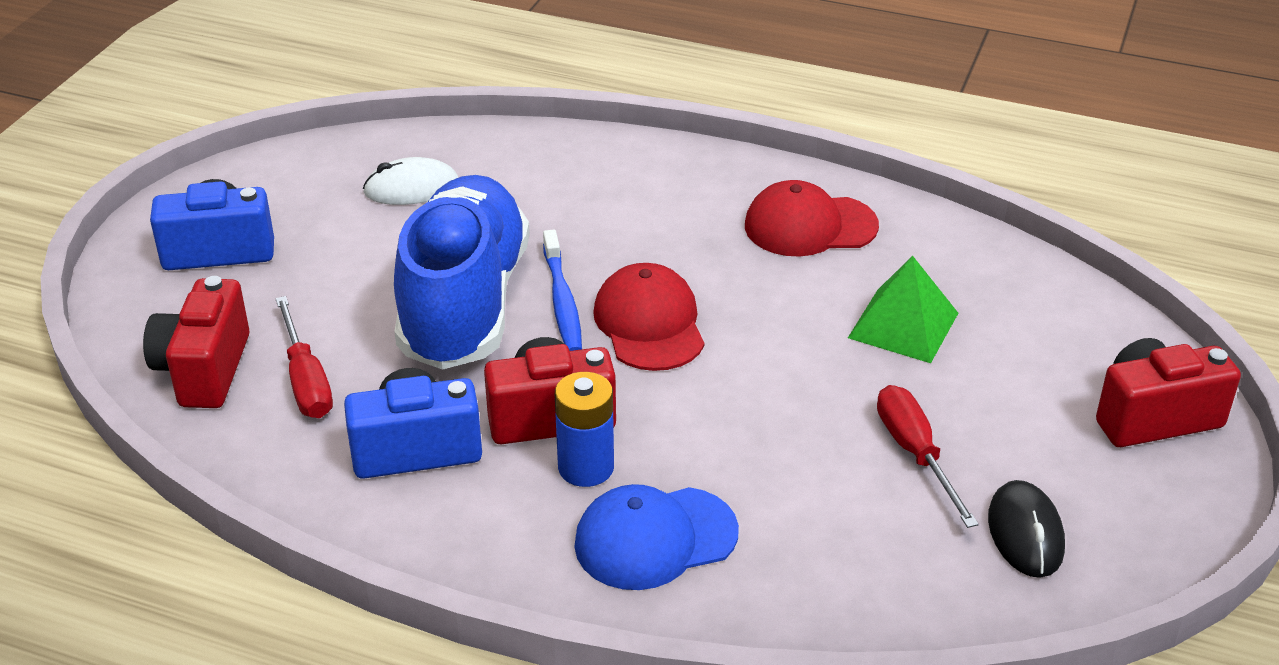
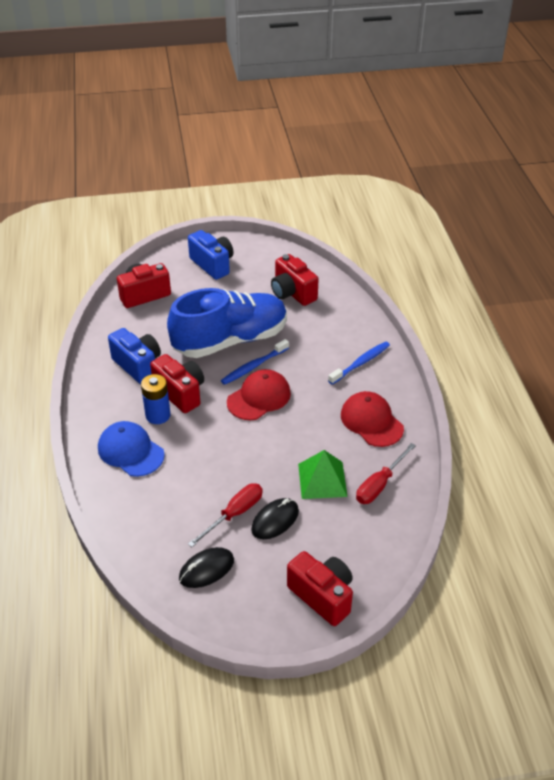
camera: 60 degrees right, 5 degrees up
red screwdriver [275,296,333,418] -> red screwdriver moved to [356,443,416,504]
white mouse [363,157,458,205] -> red camera [271,254,319,306]
none -> black mouse [251,498,299,539]
none -> blue toothbrush [328,342,390,385]

